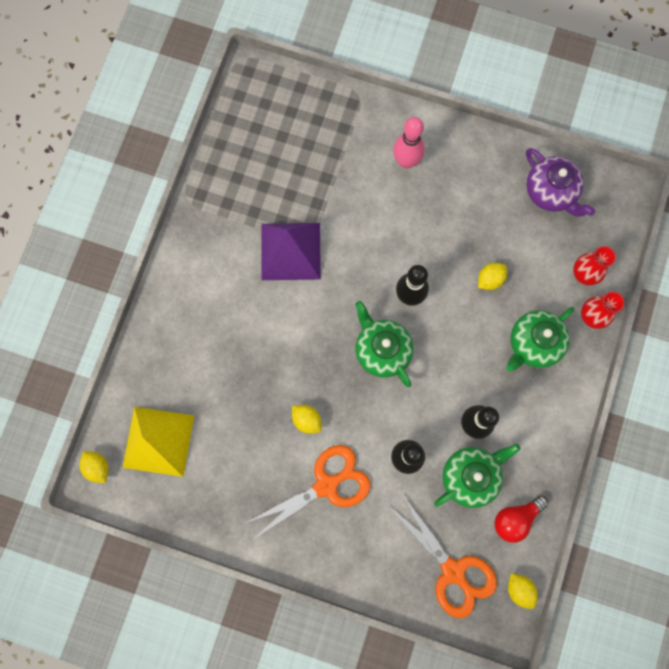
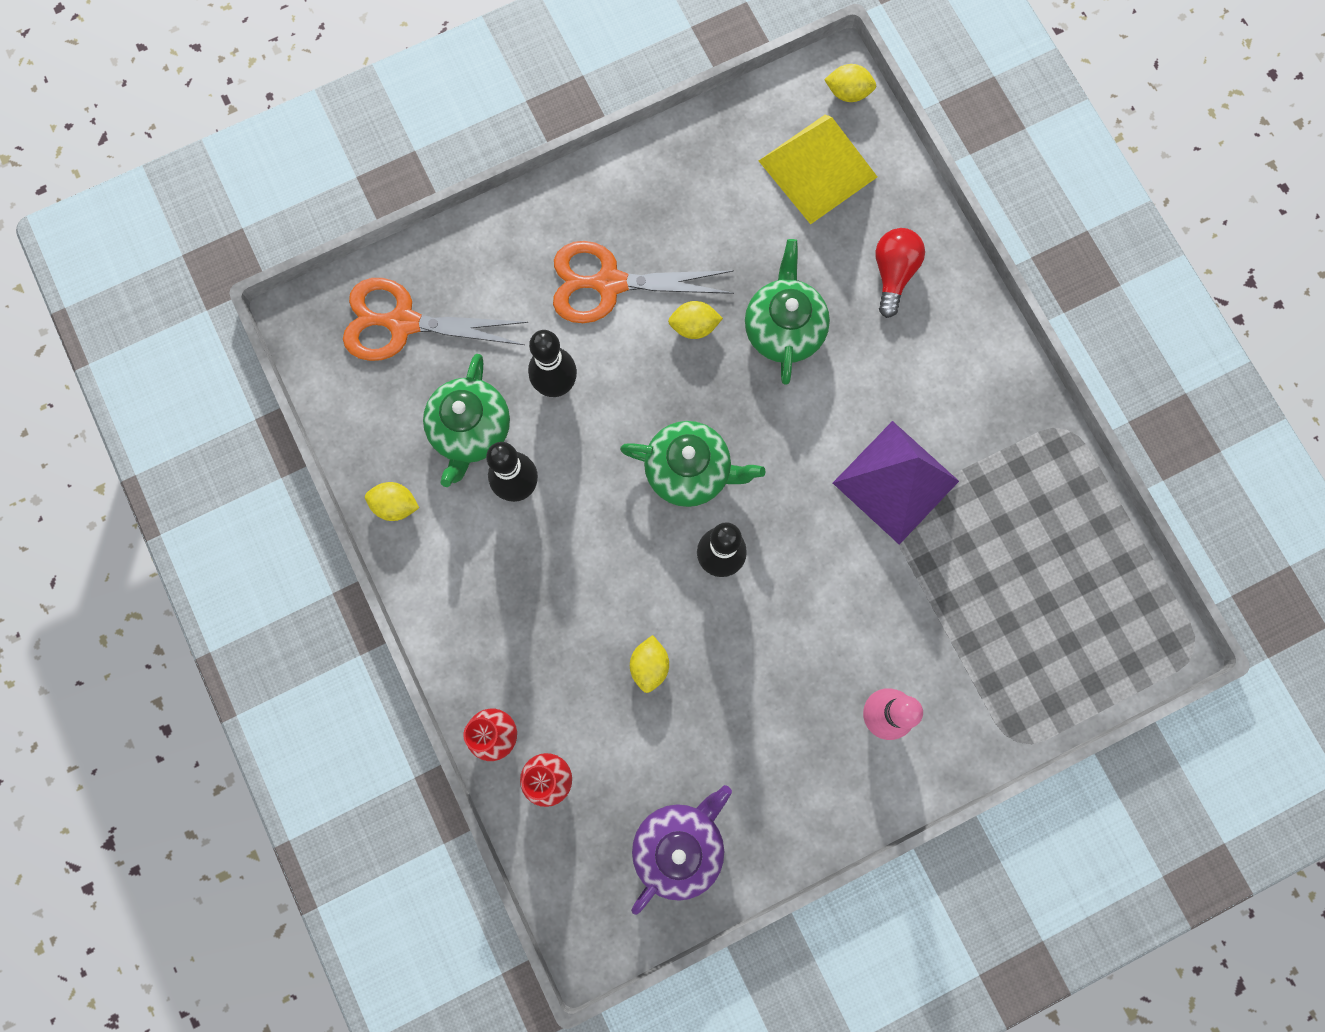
camera: 135 degrees right, 0 degrees up
orange scissors [246,445,371,538] -> orange scissors turned 75 degrees clockwise [553,241,734,323]
red light bulb [495,495,548,543] -> red light bulb moved to [875,228,925,318]
green teapot [507,307,574,372] -> green teapot moved to [745,239,830,385]
yellow lemon [508,573,538,609] -> yellow lemon moved to [365,482,419,521]
purple teapot [526,148,595,217] -> purple teapot turned 120 degrees clockwise [631,785,732,915]

